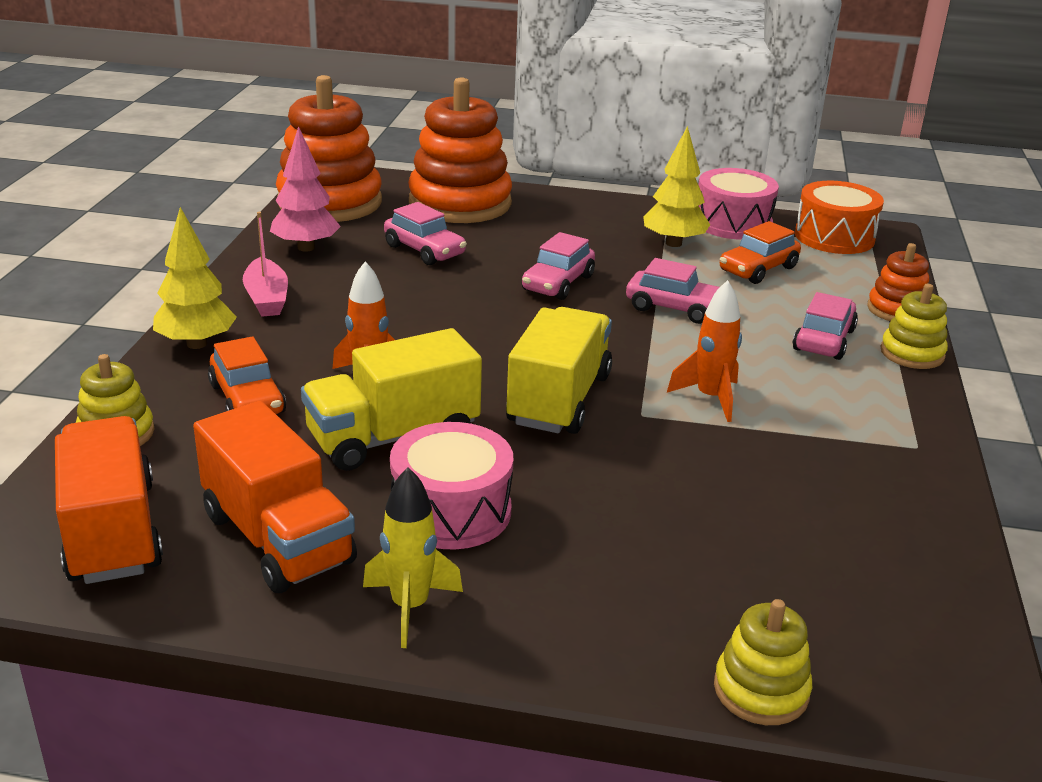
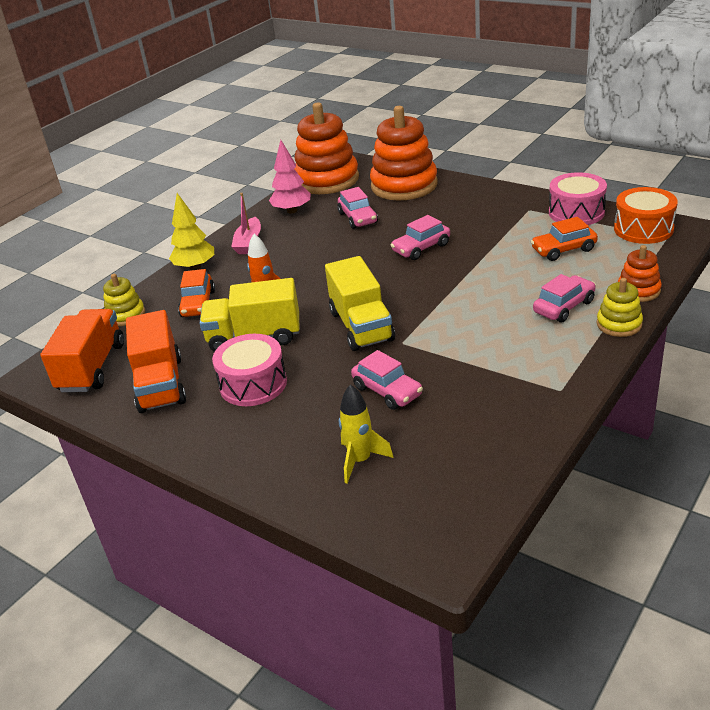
camera: 30 degrees right, 5 degrees up
yellow rocket [363,467,463,648] -> yellow rocket moved to [339,384,393,484]
yellow truck [506,307,612,434] -> yellow truck turned 120 degrees clockwise [325,256,395,351]
pink car [626,258,720,324] -> pink car moved to [351,350,423,410]
yellow tree [643,126,710,247] -> none
orange rocket [667,280,742,422] -> none
yellow stacking toy [714,599,812,725] -> none

